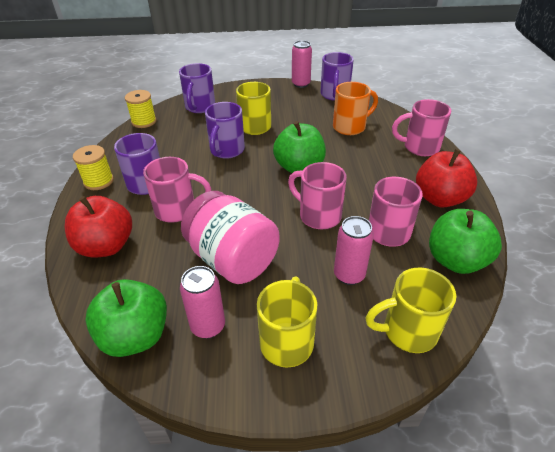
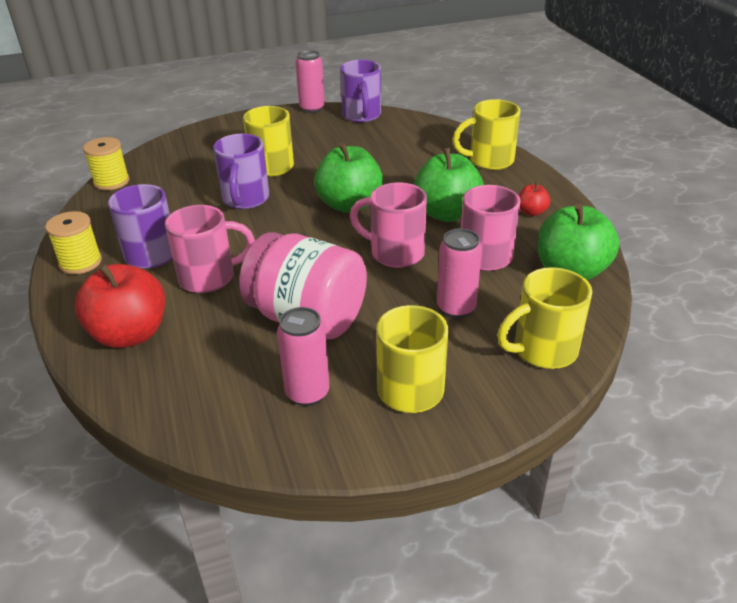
camera: 15 degrees left, 5 degrees down
green apple [85,279,167,357] -> green apple moved to [414,148,484,222]
purple mug [179,63,215,113] -> none
orange mug [333,82,378,135] -> none
pink mug [392,99,451,156] -> yellow mug [453,99,520,170]
red apple [416,149,477,208] -> red apple [518,182,550,216], size x0.47

